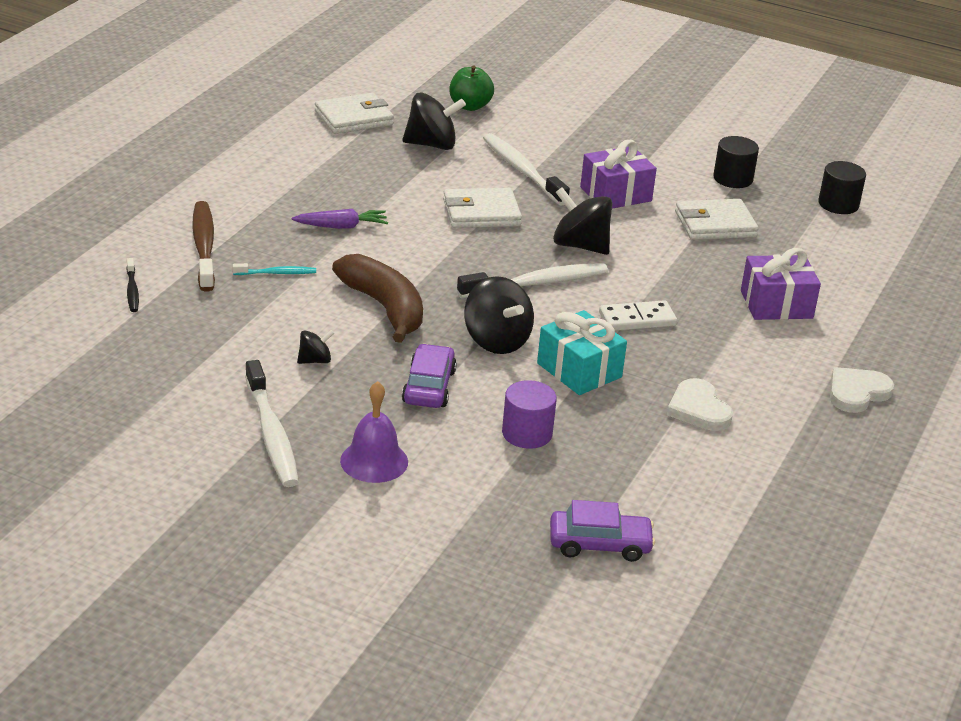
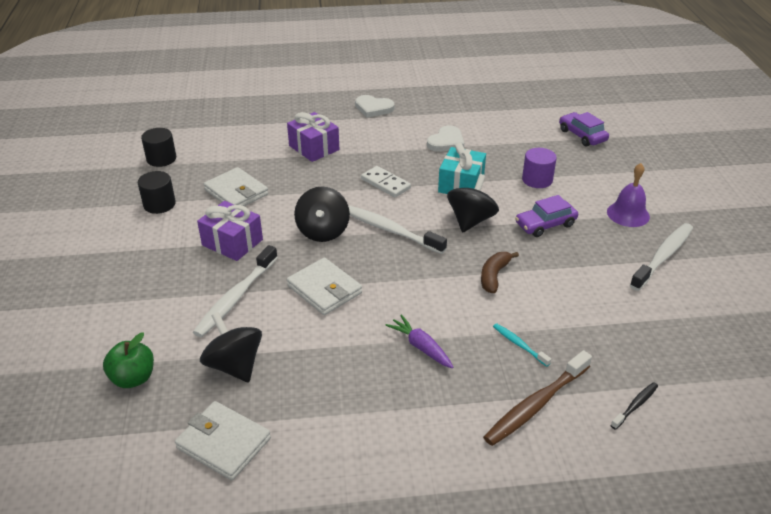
camera: 120 degrees left, 5 degrees up
black spinning top [297,330,334,364] -> none
brown banana [332,254,423,343] -> brown banana [481,252,519,293], size x0.59

